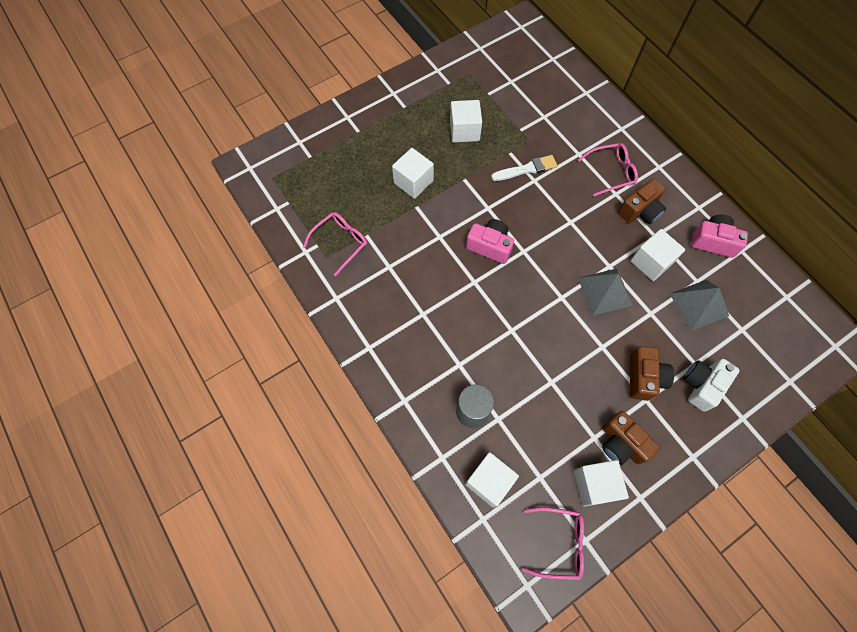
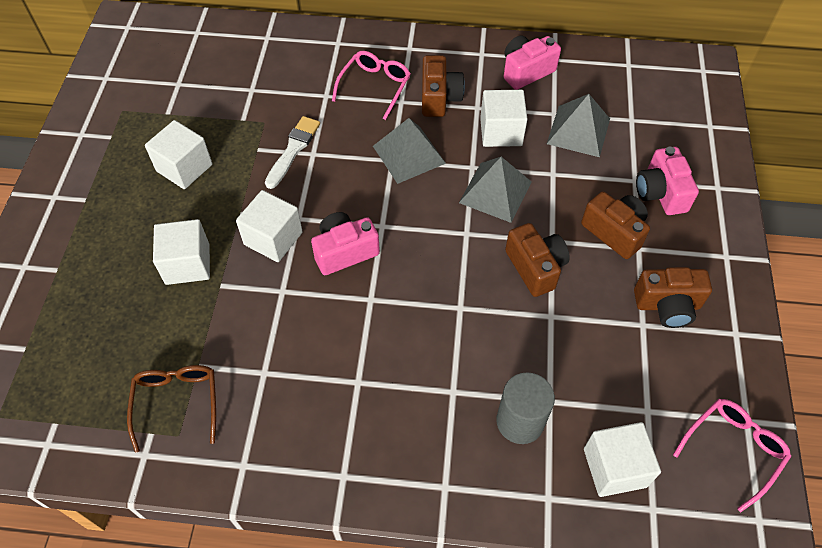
camera: 50 degrees left, 10 degrees down
pink glasses [303,212,367,276] -> brown glasses [127,365,216,453]
white cube [574,460,629,506] -> white cube moved to [236,190,303,262]
white camera [683,359,739,411] -> pink camera [636,147,699,215]
none -> grey pyramid [373,118,446,184]
none -> brown camera [505,223,570,297]

